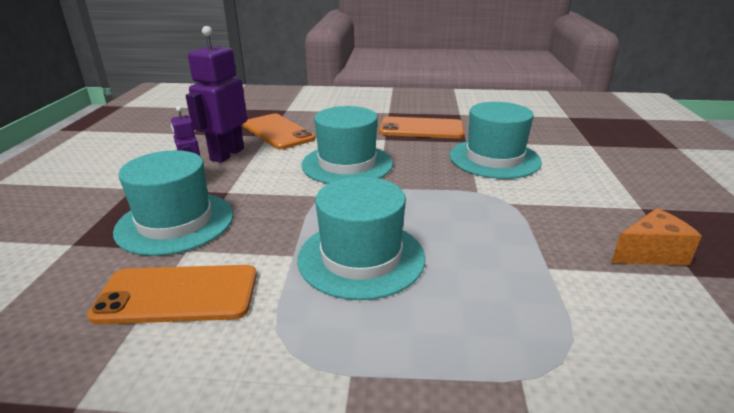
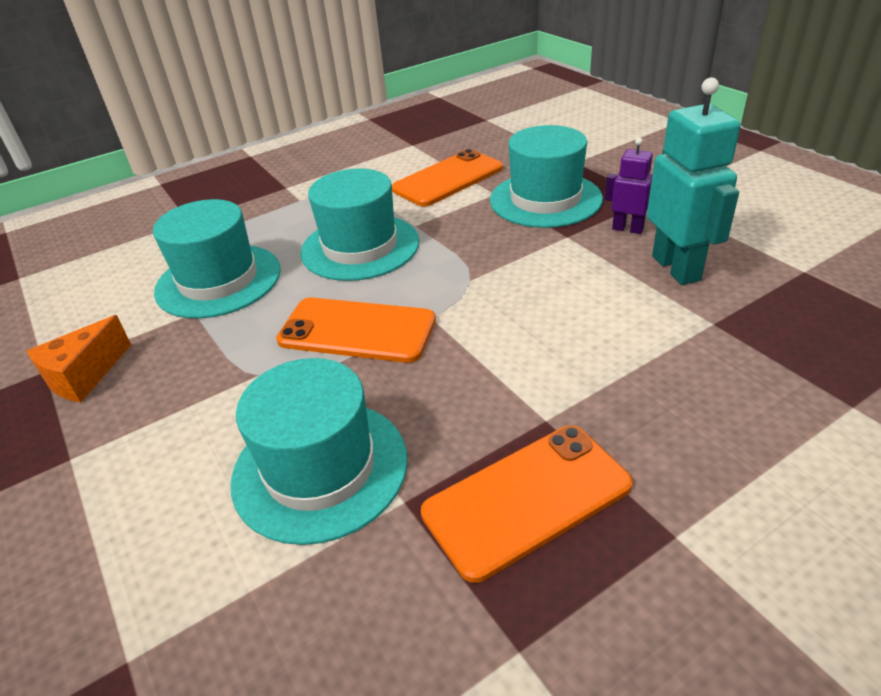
camera: 145 degrees right, 10 degrees up
purple robot [186,26,247,163] -> turquoise robot [647,77,741,285]
orange phone [243,114,315,149] -> orange phone moved to [276,297,436,363]
turquoise hat [301,106,393,184] -> turquoise hat moved to [153,199,281,319]

